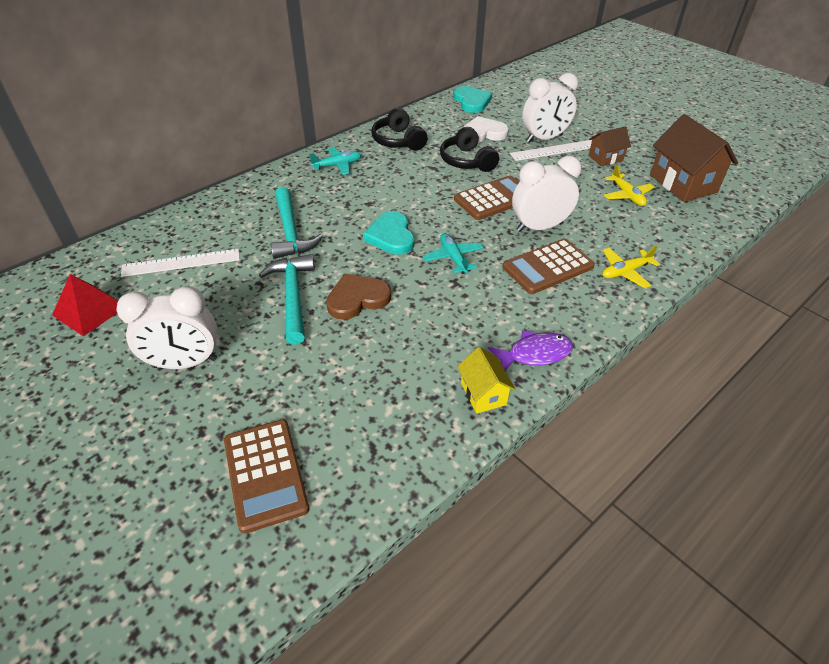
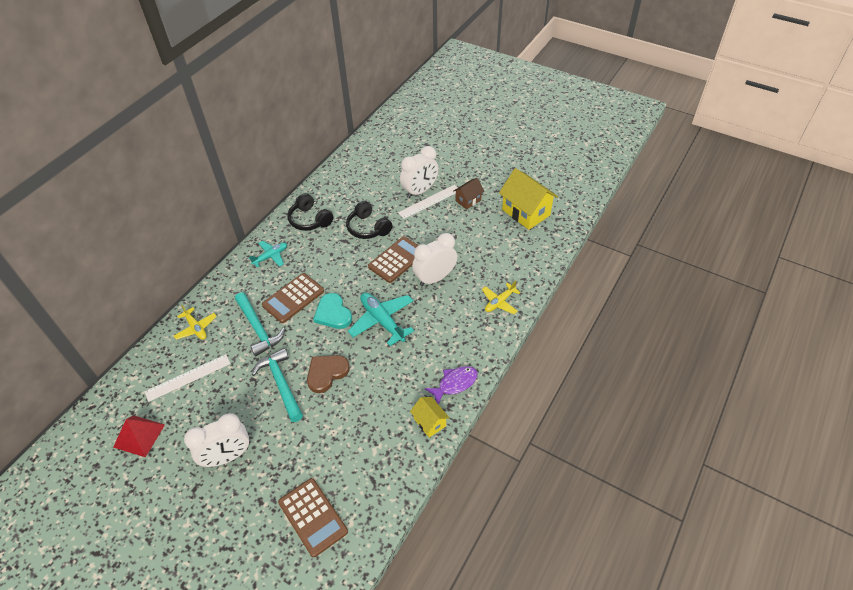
camera: 15 degrees left, 5 degrees up
turquoise plane [423,233,484,274] -> turquoise plane [348,292,414,346], size x1.64
turquoise heart [453,86,492,113] -> none
white heart [462,116,509,143] -> none
brown calculator [502,238,595,294] -> brown calculator moved to [262,273,324,323]
yellow plane [604,164,655,206] -> yellow plane moved to [174,305,217,340]
brown house [650,114,738,202] -> yellow house [499,168,558,230]

